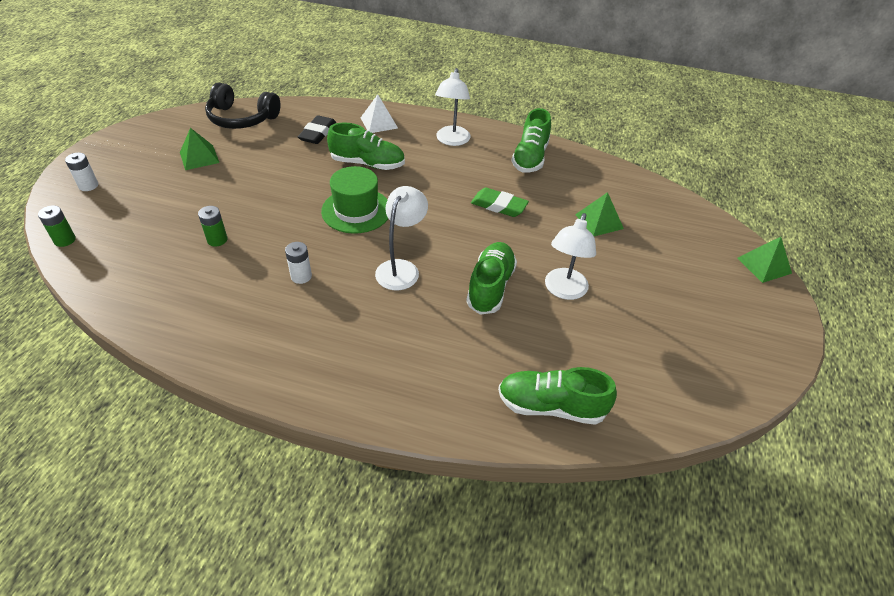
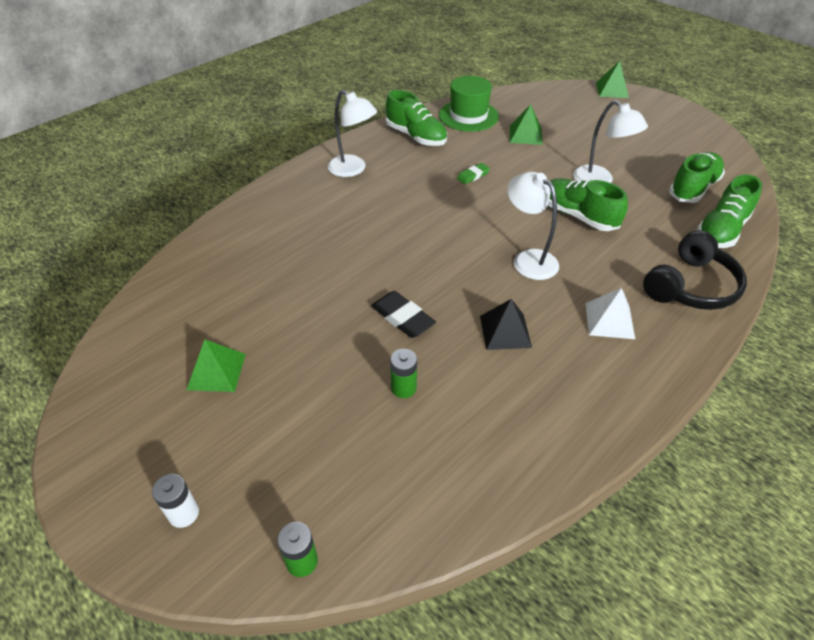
camera: 60 degrees left, 0 degrees up
black headphones [205,83,280,129] -> black headphones moved to [643,230,747,310]
white battery [285,242,312,284] -> black pyramid [480,299,532,350]
black eraser [298,115,336,144] -> black eraser moved to [371,291,436,338]
green hat [321,166,388,234] -> green hat moved to [439,76,499,132]
green shoe [327,123,405,170] -> green shoe moved to [669,152,725,203]
white pyramid [361,95,398,133] -> white pyramid moved to [586,288,635,339]
green eraser [471,187,529,217] -> green eraser [457,163,490,184], size x0.62

